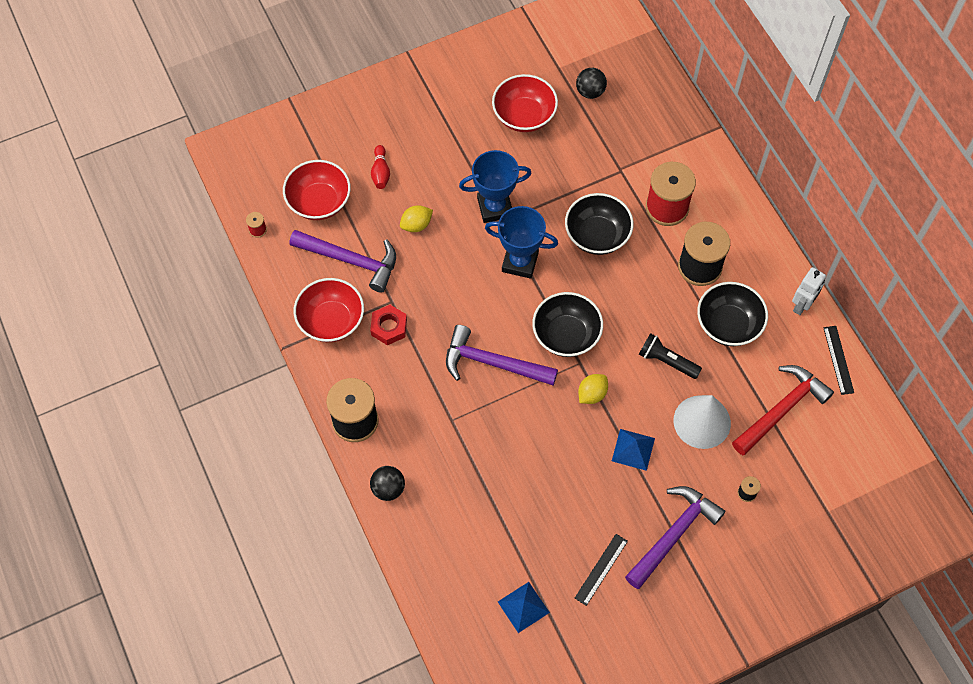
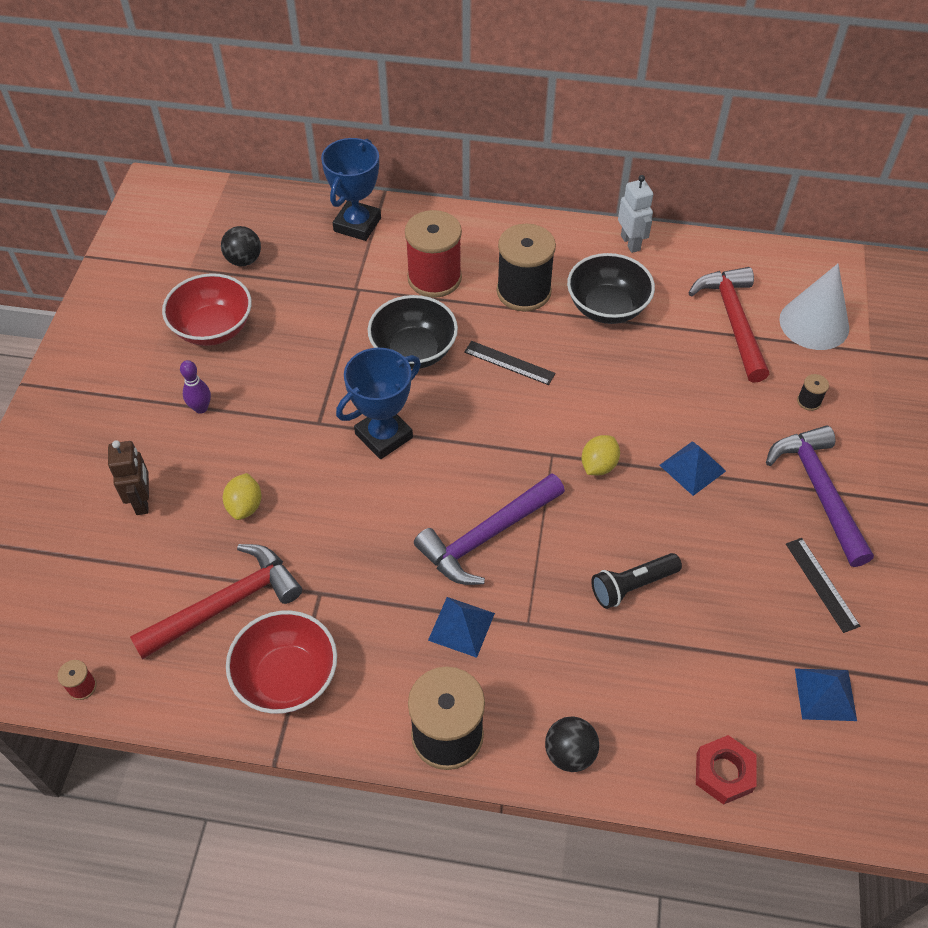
camera: 55 degrees left, 10 degrees down
red bowl [283,160,351,220] -> none
purple hammer [289,230,396,293] -> red hammer [130,544,302,660]
red nut [370,305,407,345] -> red nut moved to [696,735,757,805]
red bowling pin [371,145,390,189] -> brown robot [108,440,149,515]
blue trophy [459,150,531,223] -> blue trophy moved to [321,138,381,241]
black bowl [532,292,603,357] -> none
yellow lemon [578,374,608,404] -> yellow lemon turned 45 degrees clockwise [581,435,620,475]
black flashlight [639,333,702,379] -> black flashlight moved to [591,553,682,609]
white cone [673,395,731,449] -> white cone moved to [779,264,849,350]
black ruler [823,326,854,395] -> black ruler moved to [464,341,556,385]
none -> purple bowling pin [180,360,211,414]
none -> blue pyramid [428,597,495,658]

